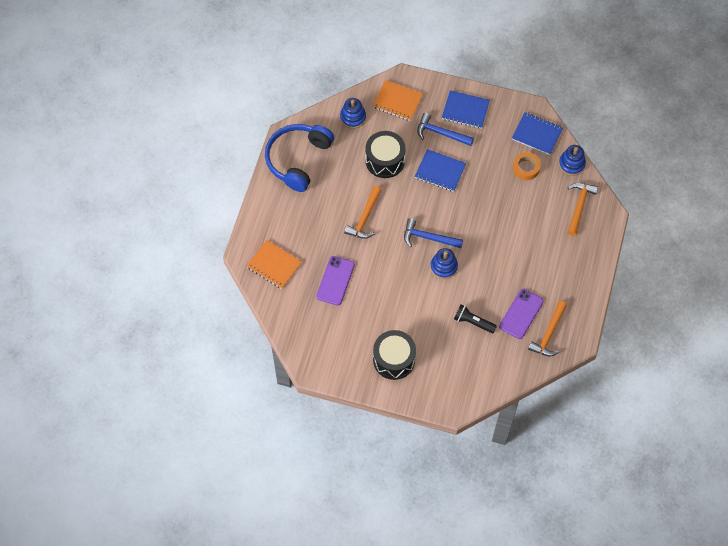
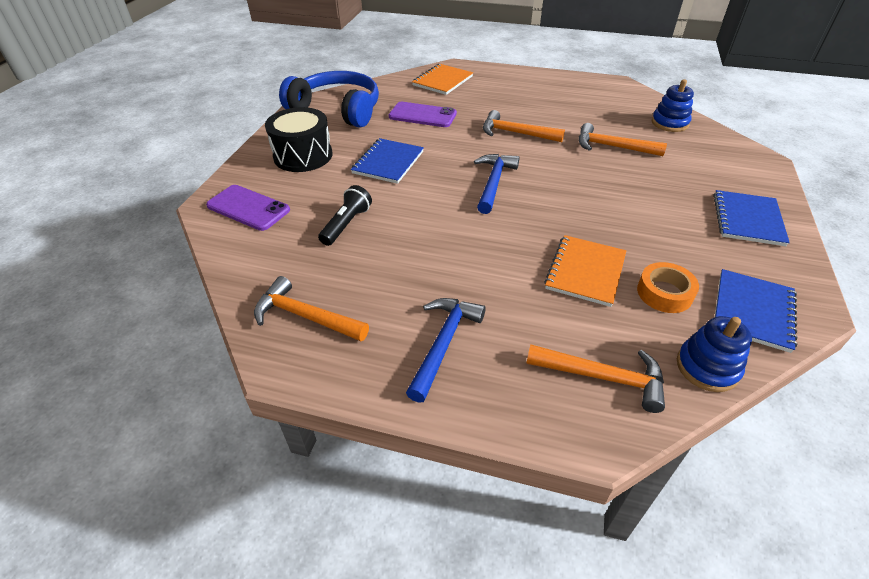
camera: 90 degrees right, 20 degrees down
blue headphones [265,124,334,192] -> blue headphones moved to [279,71,379,128]
black drum [365,131,406,178] -> orange hammer [579,123,667,156]
orange notebook [373,80,423,121] -> orange notebook moved to [544,235,626,307]
blue notebook [415,149,466,192] -> blue notebook moved to [351,138,424,184]
blue hammer [417,113,474,146] -> blue hammer moved to [406,298,486,403]
blue stacking toy [430,248,458,279] -> none
purple phone [499,289,544,339] -> purple phone moved to [206,185,290,231]

